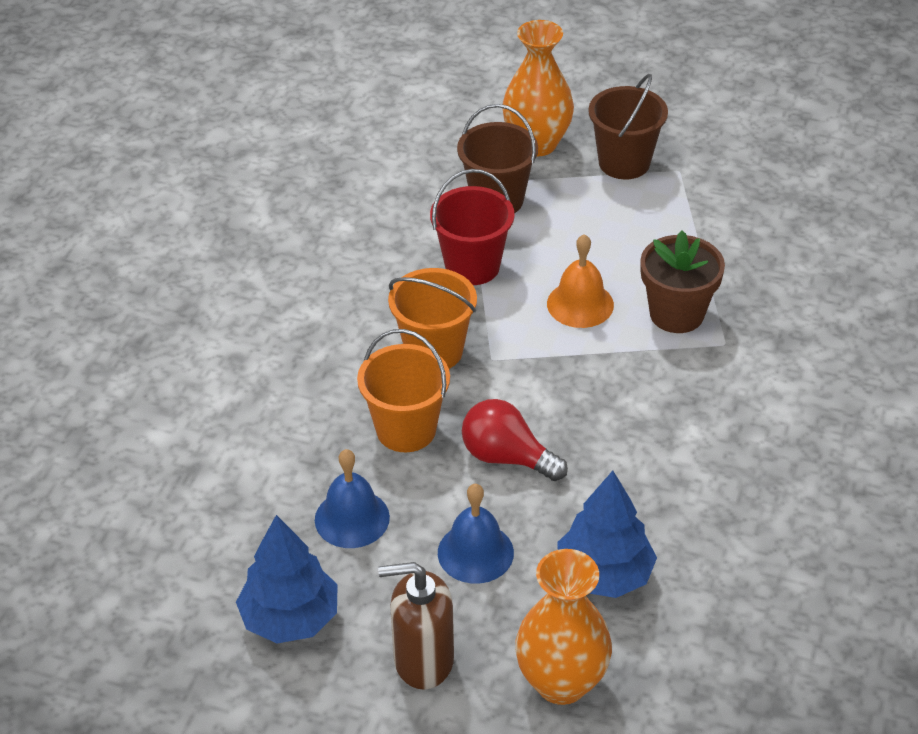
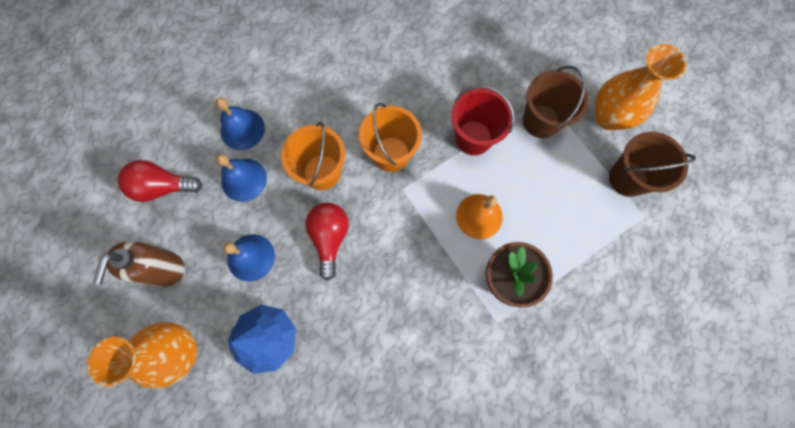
camera: 60 degrees right, 30 degrees up
blue tree [236,515,338,643] -> red light bulb [118,160,202,202]
brown soap dispenser [378,562,454,690] -> brown soap dispenser turned 135 degrees counterclockwise [93,241,185,287]
none -> blue bell [216,98,265,150]

